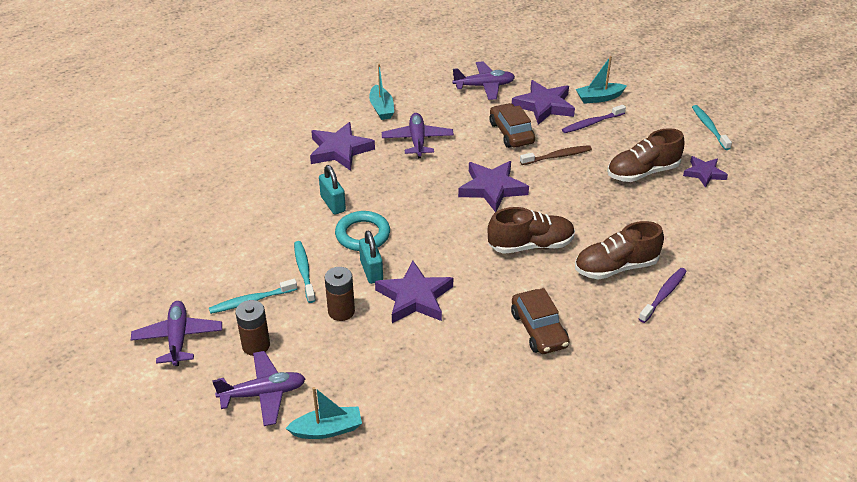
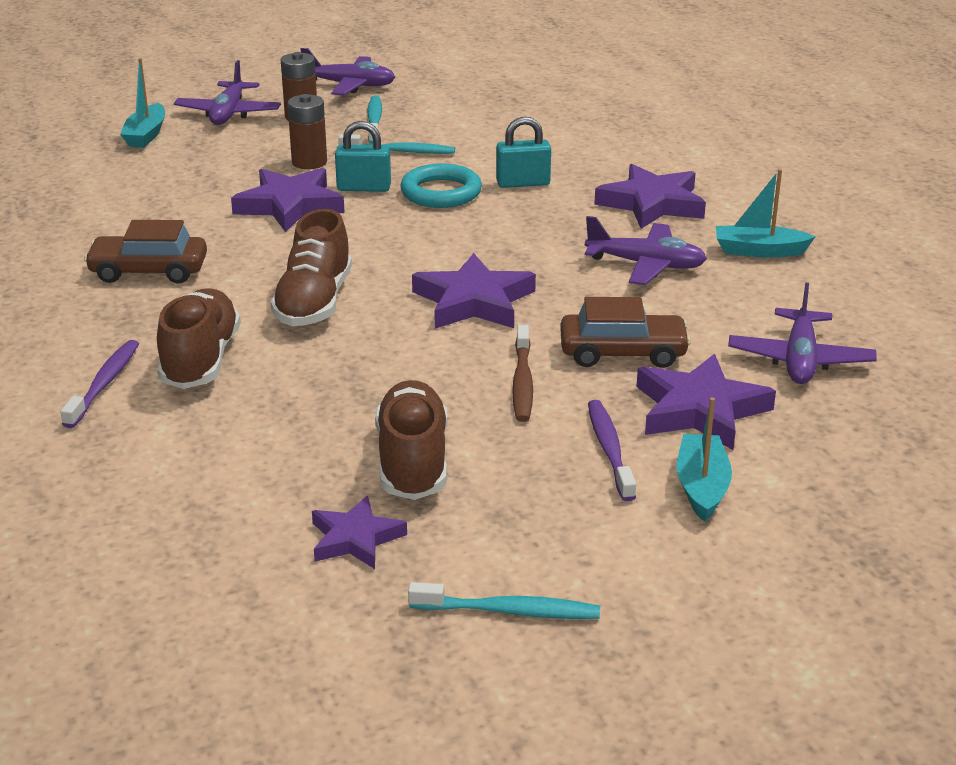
camera: 110 degrees right, 10 degrees down
purple toothbrush [639,268,687,323] -> purple toothbrush turned 135 degrees counterclockwise [60,340,139,428]

